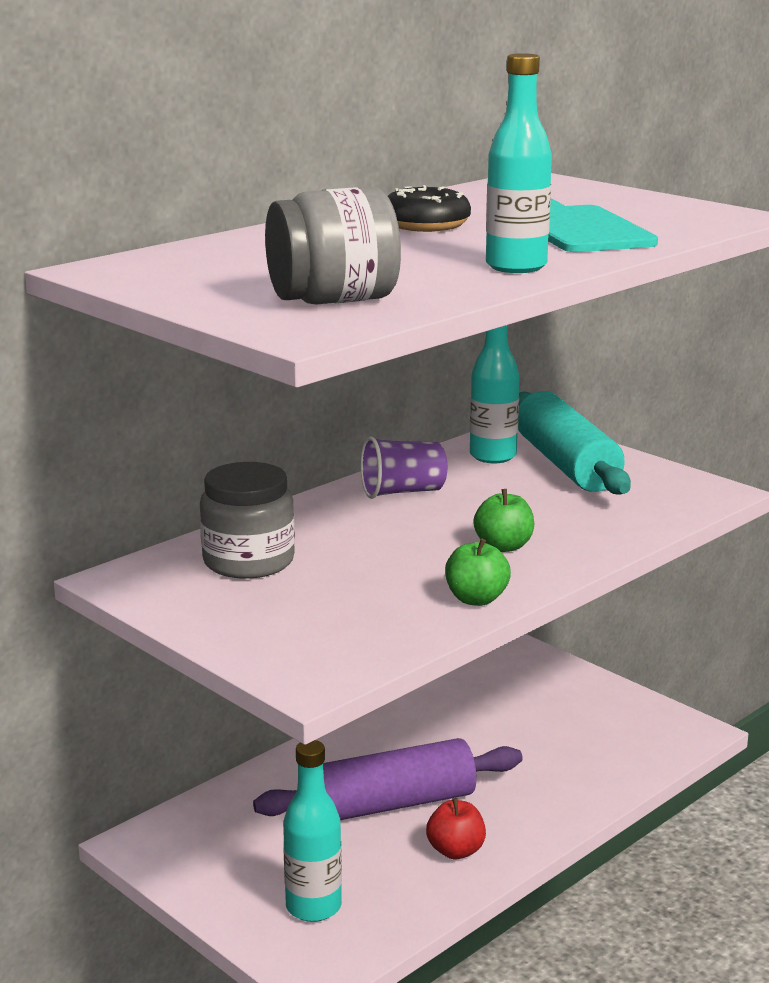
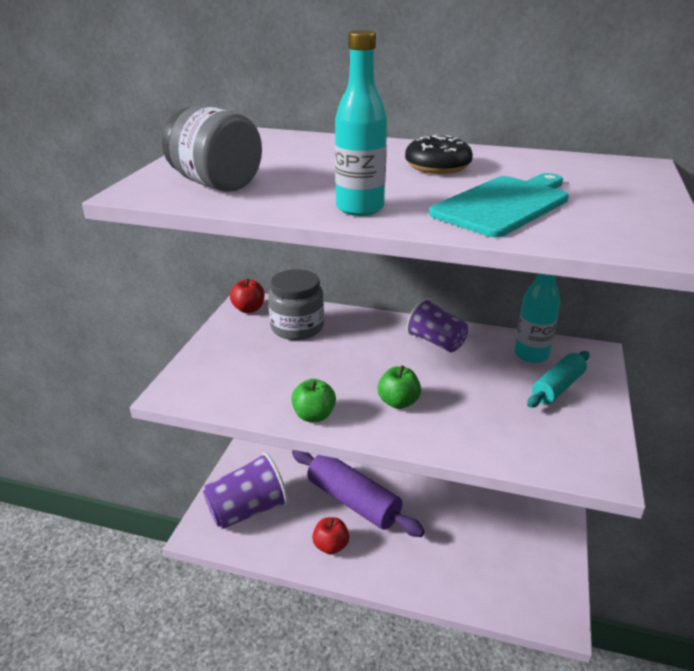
camera: 60 degrees right, 10 degrees up
turquoise bottle [283,740,342,922] -> purple cup [203,452,288,529]
turquoise rolling pin [518,391,631,495] -> turquoise rolling pin [527,351,589,408], size x0.58
none -> red apple [230,279,265,313]

